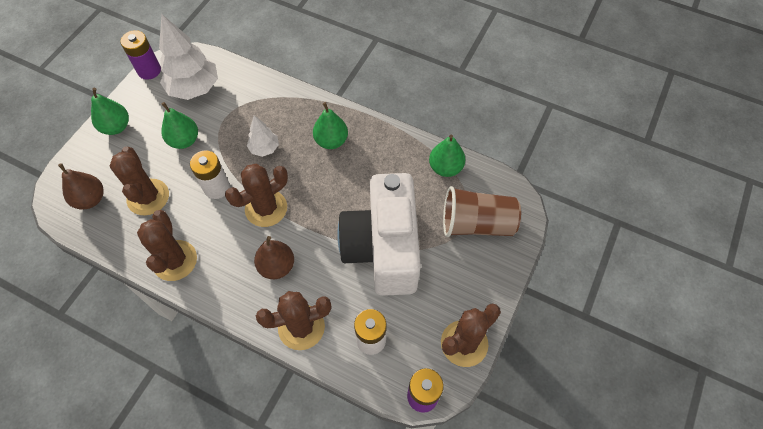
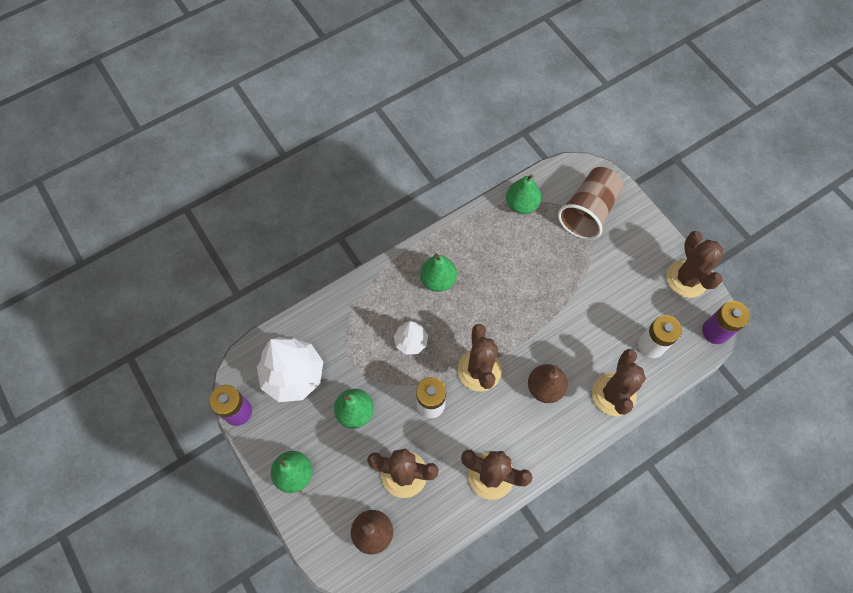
camera: 60 degrees left, 5 degrees up
white camera [337,173,421,296] -> none

